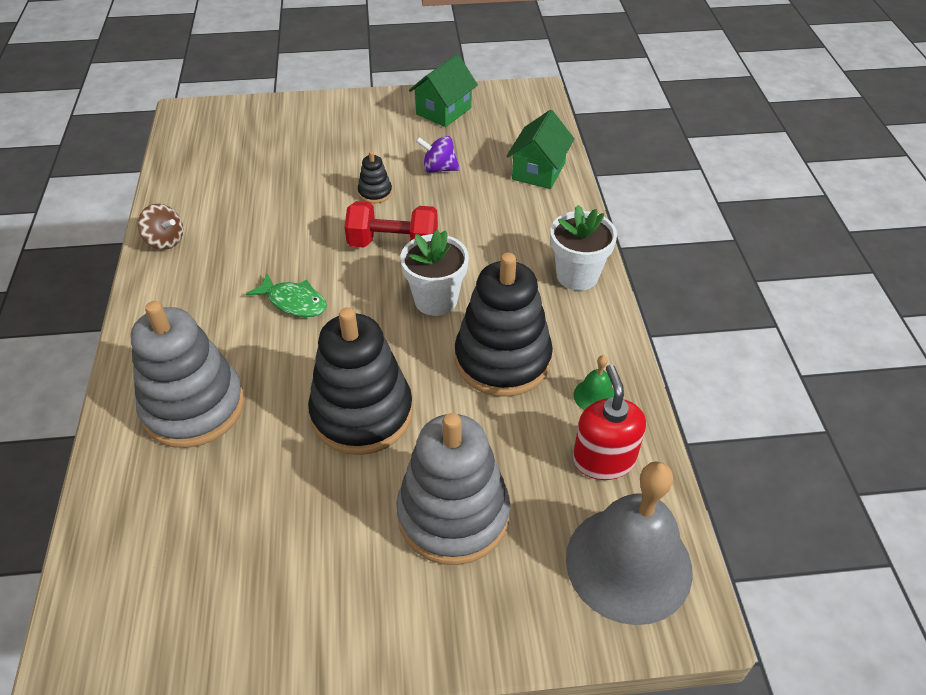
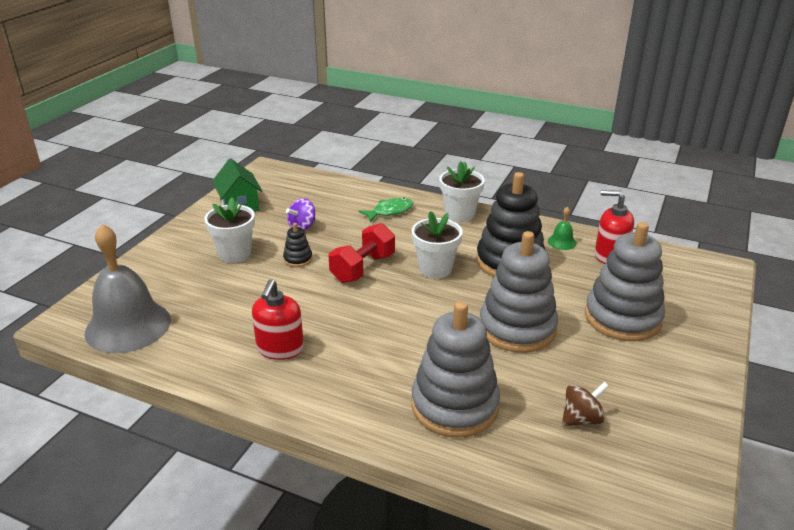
camera: 60 degrees left, 15 degrees down
brown spinning top [138,204,183,250] -> brown spinning top moved to [562,382,609,426]
green fish [246,273,327,317] -> green fish moved to [359,197,413,222]
black stacking toy [308,307,413,455] -> grey stacking toy [480,231,558,353]
green house [507,110,574,189] -> none
grey bell [566,461,693,625] -> grey bell moved to [85,224,171,353]
none -> white flower pot [204,198,255,263]
none -> red soap dispenser [252,279,304,360]

